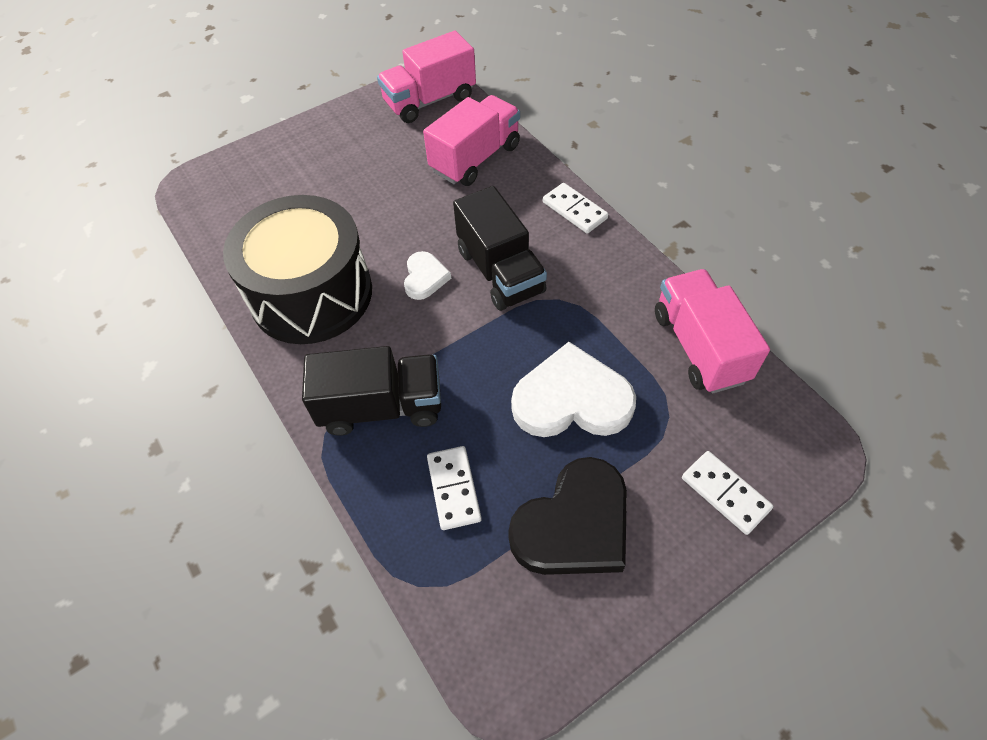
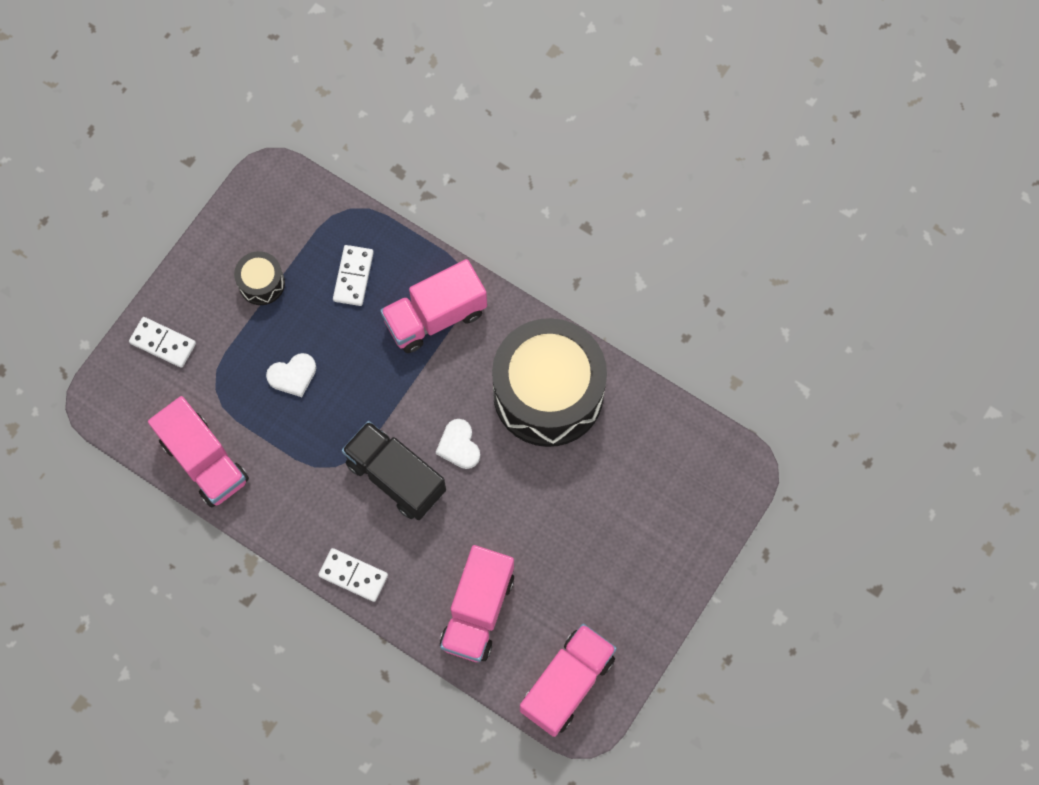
camera: 155 degrees right, 15 degrees up
black truck [302,346,441,436] -> pink truck [380,259,487,353]
white domino [427,446,482,530] -> white domino turned 45 degrees clockwise [333,245,374,306]
black heart [508,457,627,575] -> black drum [234,251,285,305]
white heart [511,342,636,437] -> white heart [266,353,316,397], size x0.52

